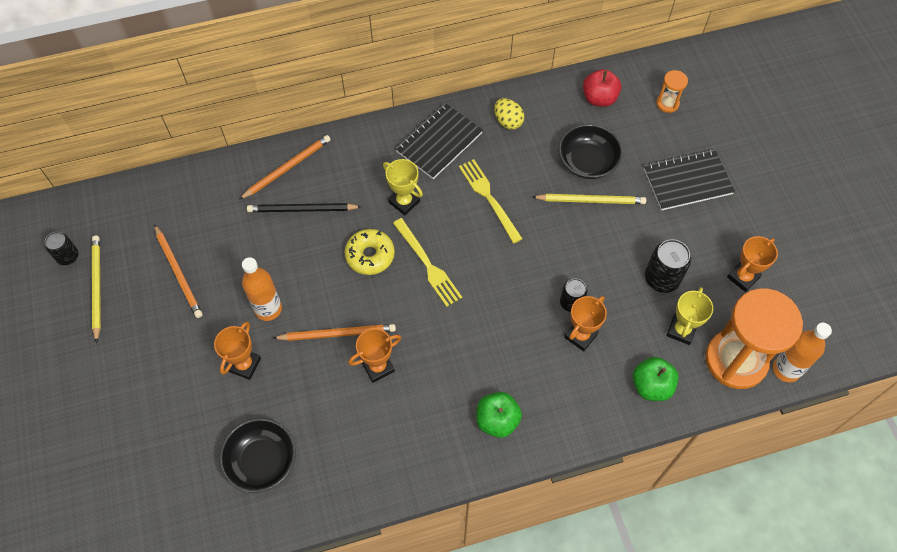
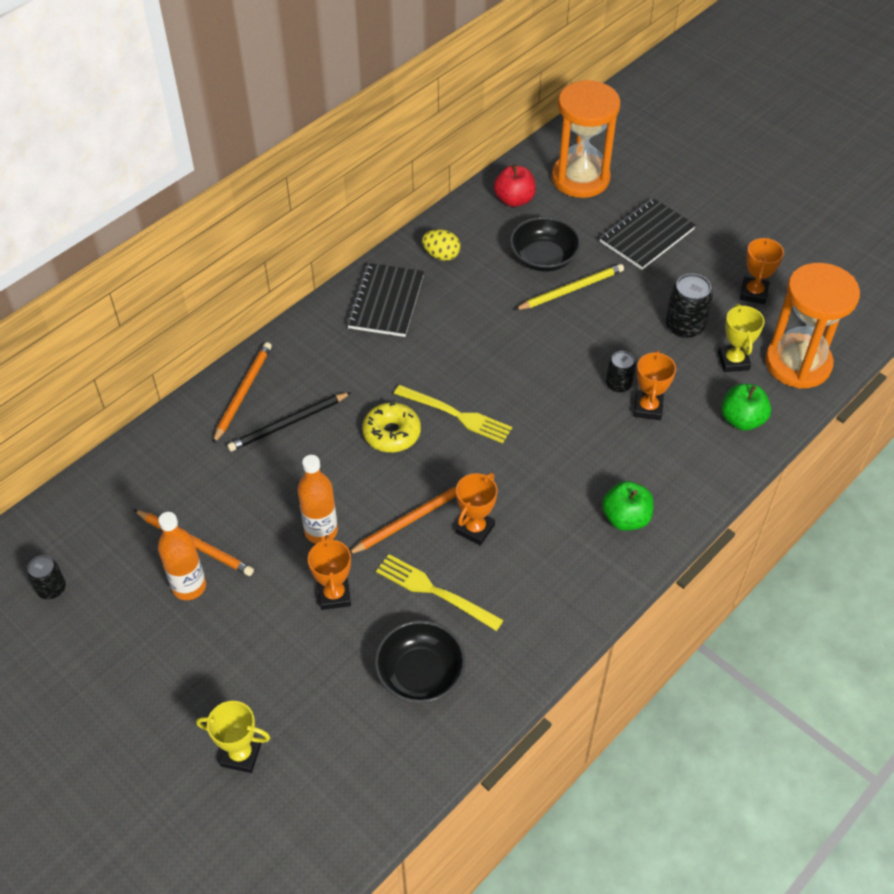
camera: 30 degrees left, 10 degrees down
yellow pencil [92,236,101,343] -> none
yellow trophy [383,159,423,215] -> yellow trophy moved to [196,701,270,773]
yellow fork [459,159,523,244] -> yellow fork moved to [376,554,504,631]
orange hourglass [656,70,688,113] -> orange hourglass [552,80,620,198], size x2.34
orange bottle [773,323,832,382] -> orange bottle moved to [158,512,206,600]

